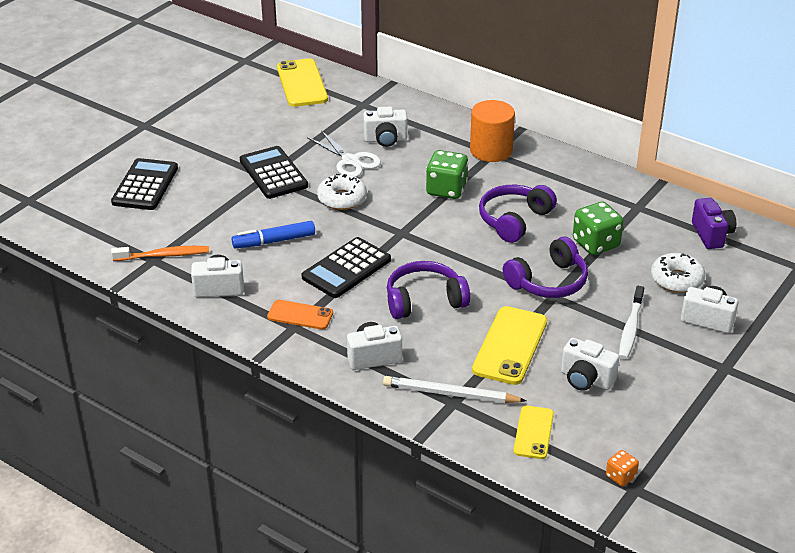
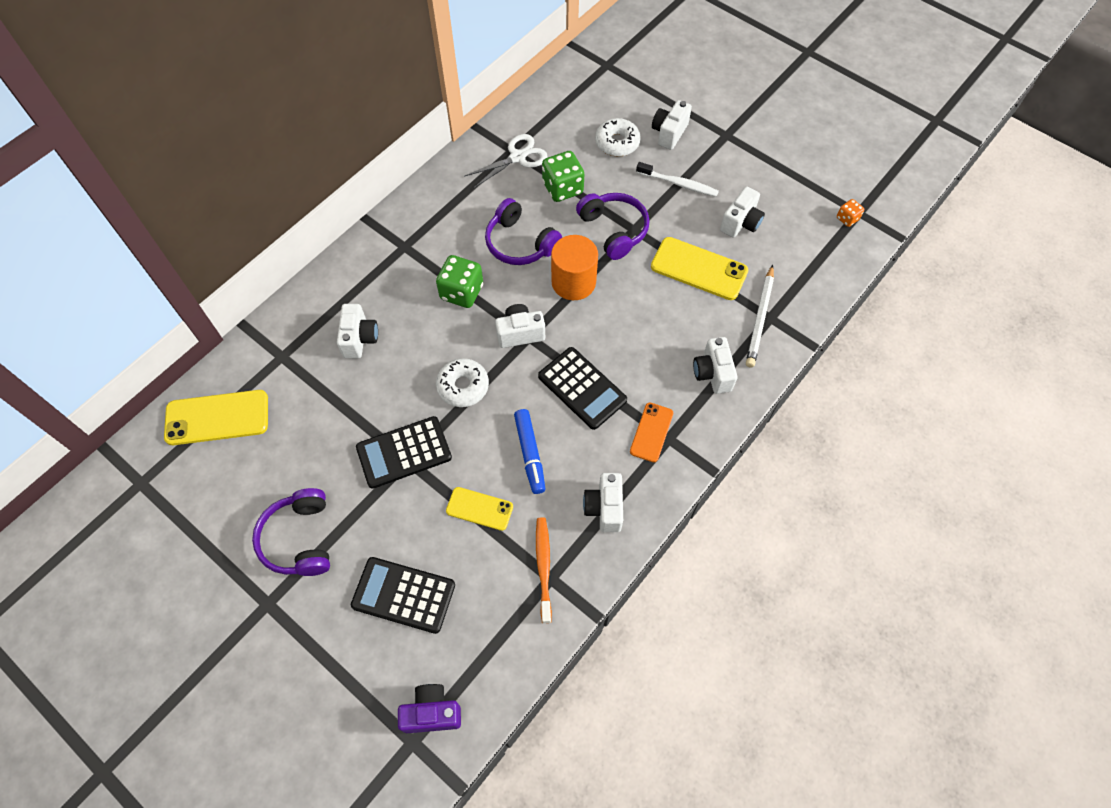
camera: 85 degrees left, 25 degrees up
white scissors [307,130,381,177] -> white scissors moved to [464,134,548,188]
purple headphones [387,261,470,319] -> purple headphones moved to [252,488,330,576]
orange cylinder [470,100,515,162] -> orange cylinder moved to [551,235,598,300]
yellow phone [513,406,554,459] -> yellow phone moved to [446,487,513,531]
purple camera [692,198,736,249] -> purple camera moved to [398,684,461,733]
none -> white camera [495,304,545,348]

